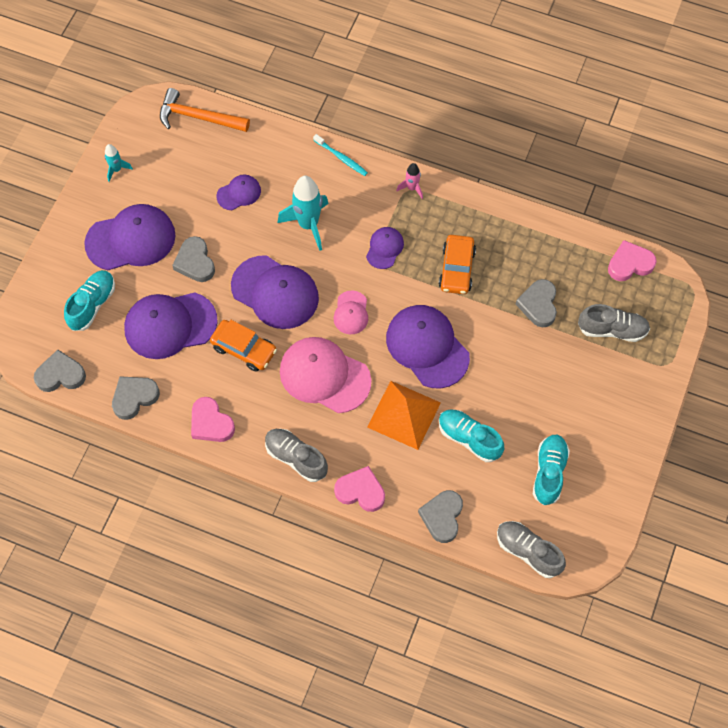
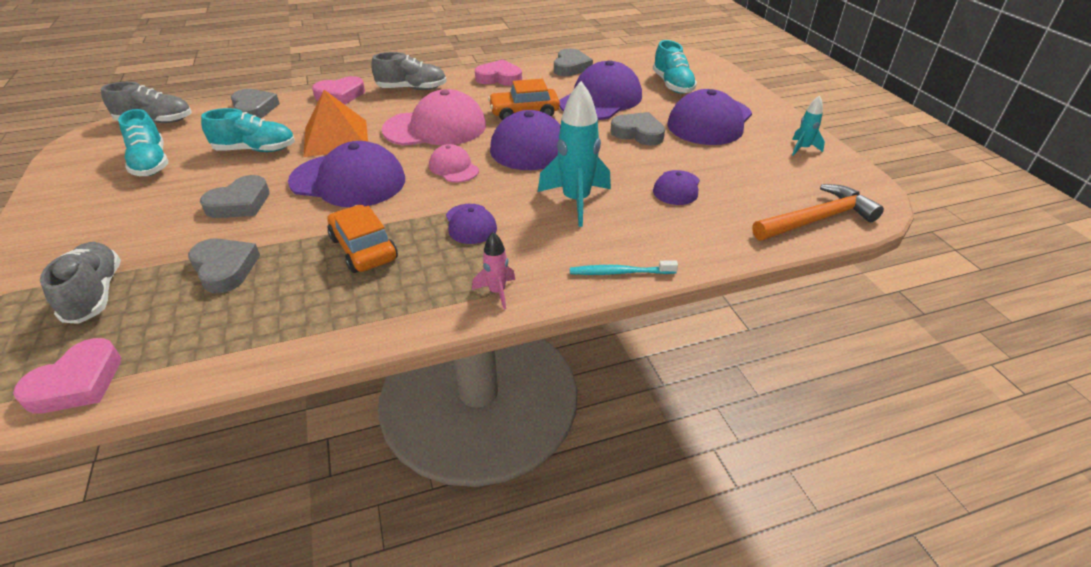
camera: 140 degrees right, 25 degrees down
grey heart [34,350,86,392] -> grey heart moved to [200,175,270,218]
grey shoe [578,304,650,342] -> grey shoe turned 105 degrees clockwise [40,242,121,324]

